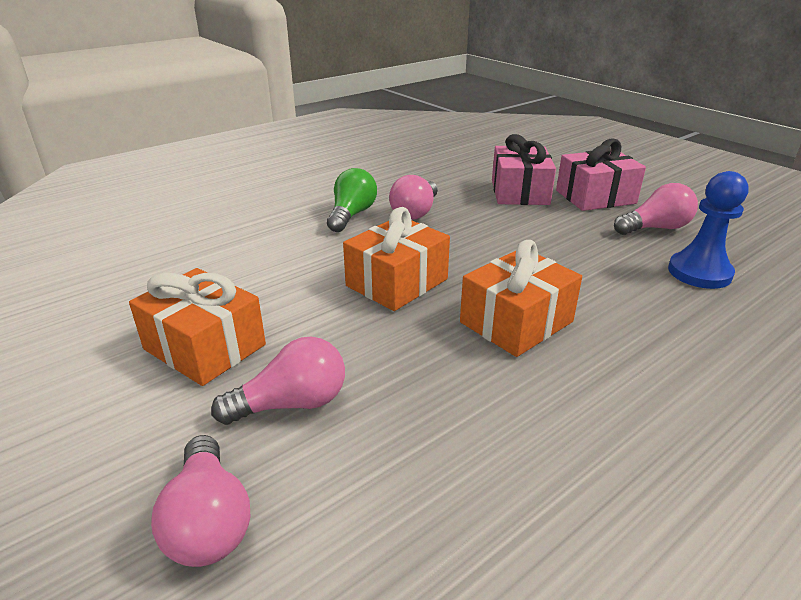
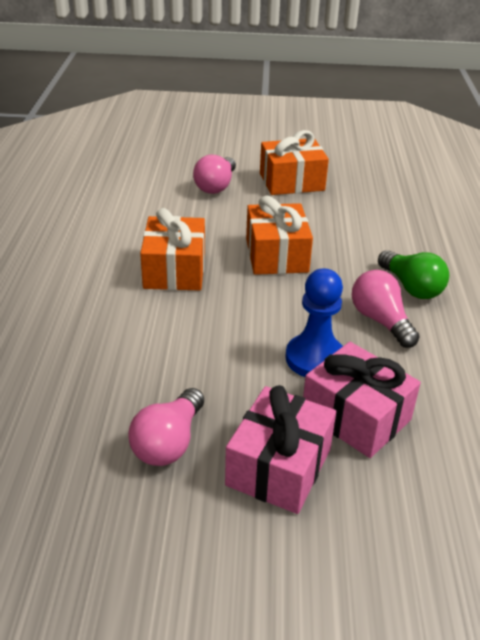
camera: 130 degrees right, 5 degrees up
pink light bulb [151,435,251,567] -> none
blue pawn [668,171,749,289] -> blue pawn moved to [285,269,343,377]

